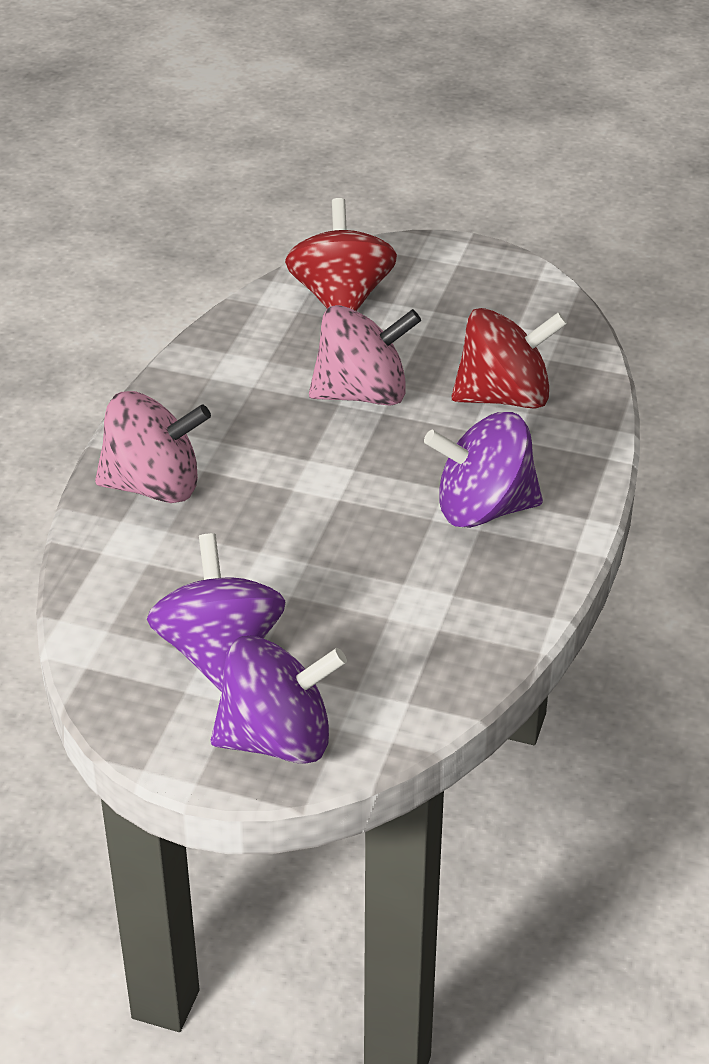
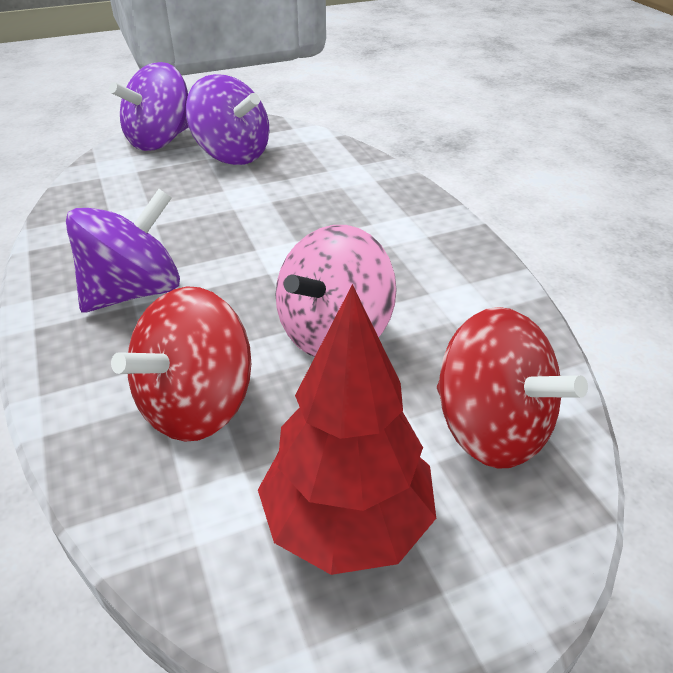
camera: 140 degrees right, 0 degrees up
pink spinning top [95,391,211,503] -> none
none -> red tree [258,284,436,575]

